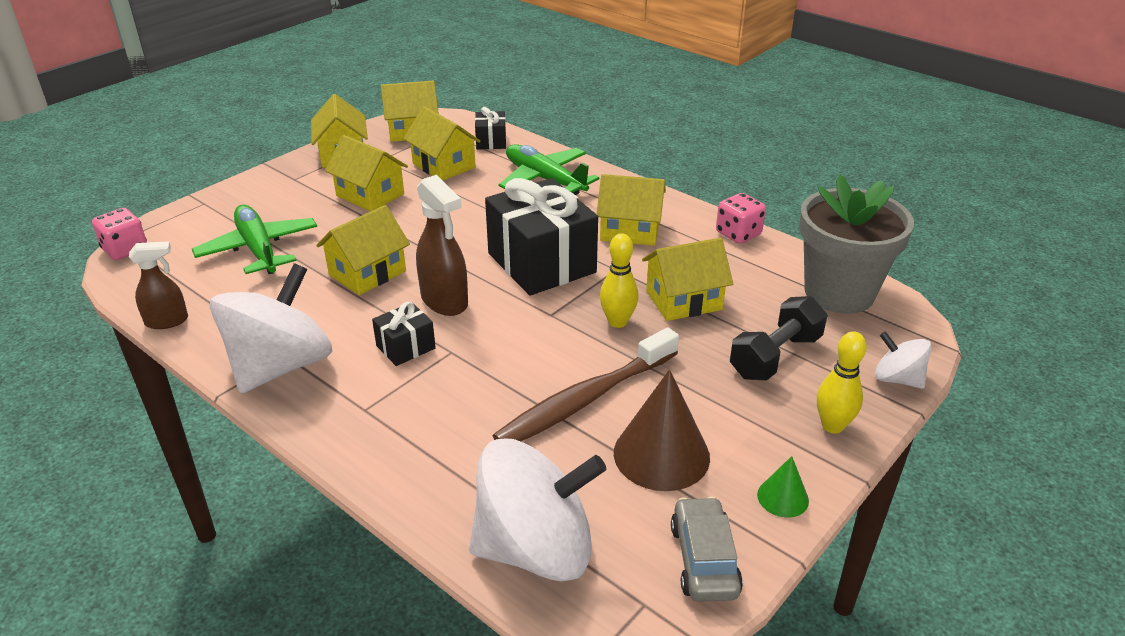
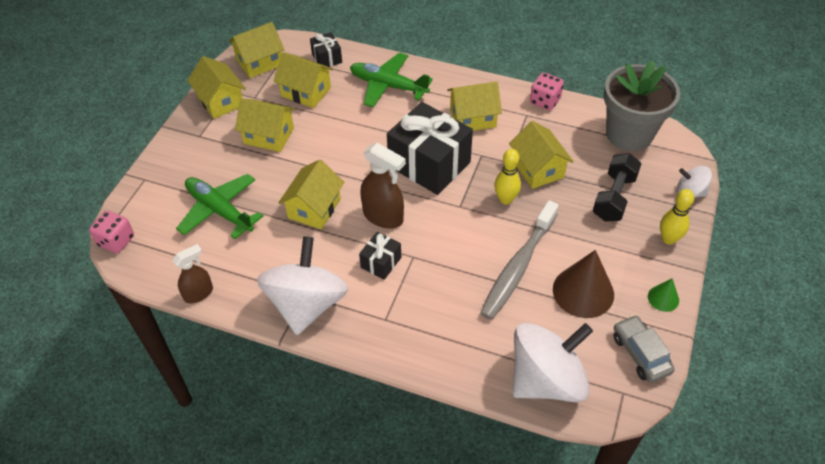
camera: 20 degrees left, 15 degrees up
brown toothbrush [493,327,679,442] -> grey toothbrush [480,200,559,320]
yellow house [642,238,733,321] -> yellow house turned 75 degrees counterclockwise [509,121,574,189]

